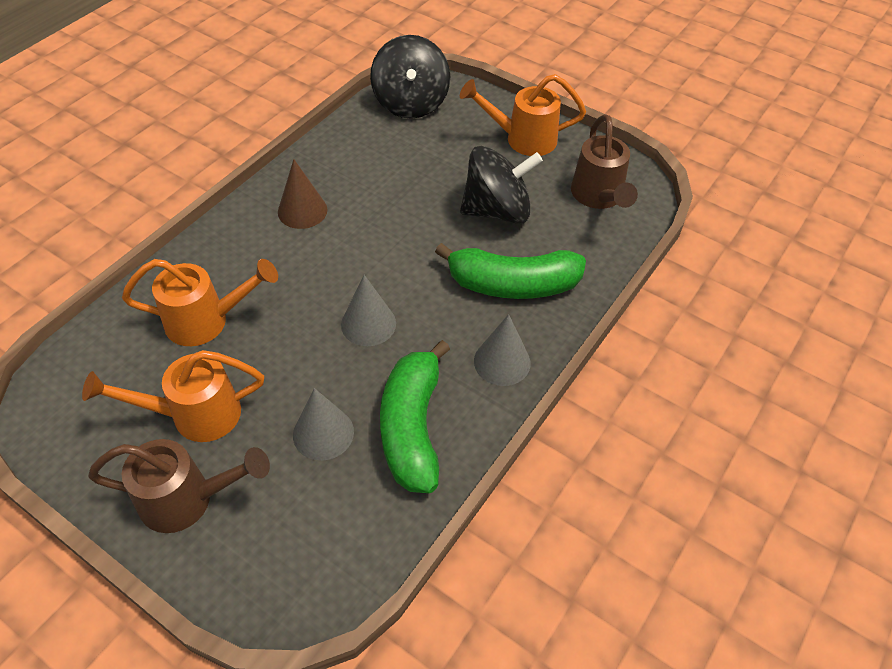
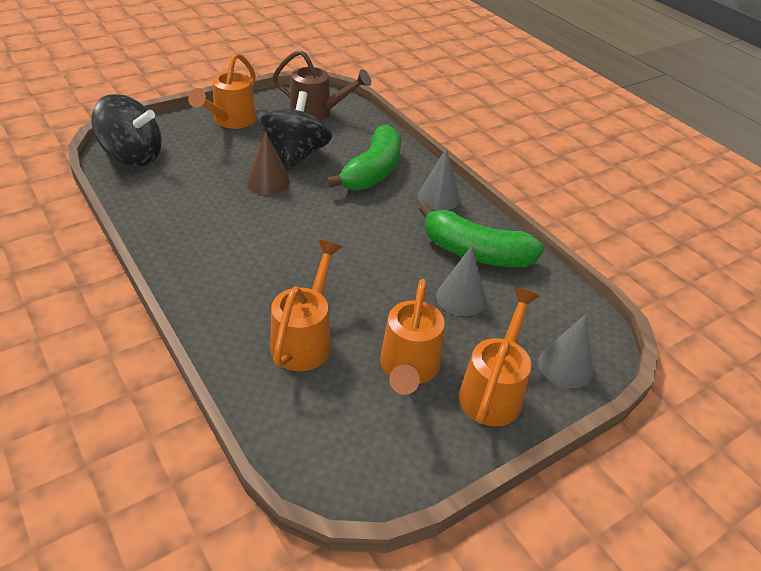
camera: 70 degrees left, 10 degrees down
brown watering can [88,439,270,533] -> orange watering can [459,288,539,426]
brown cone [278,159,327,229] -> brown cone moved to [247,131,290,195]
grey cone [341,275,396,346] -> grey cone moved to [538,314,593,388]

